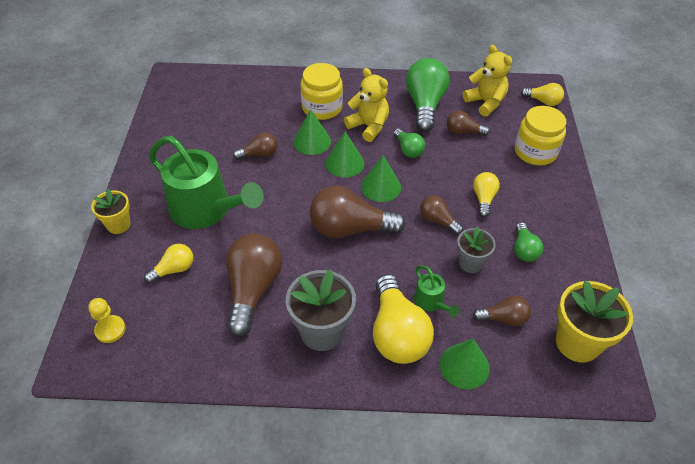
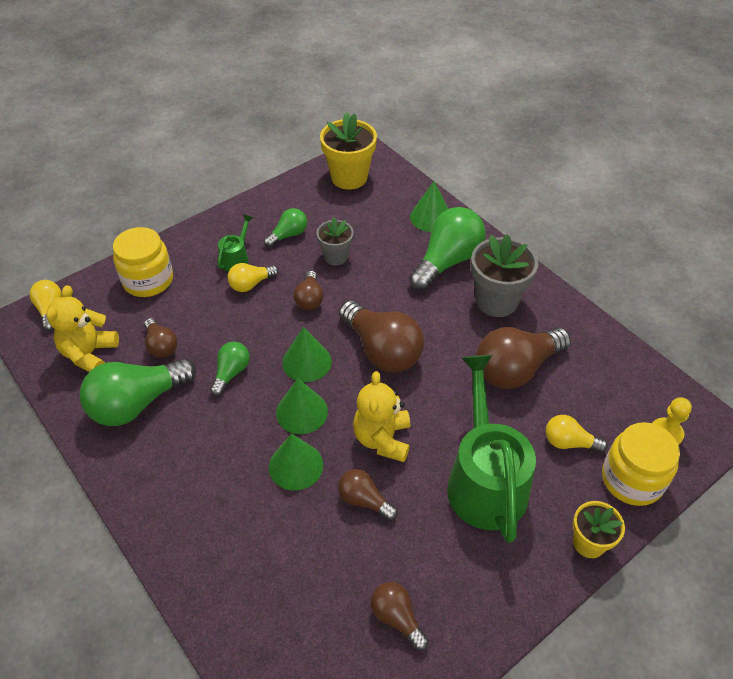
camera: 130 degrees left, 0 degrees up
yellow jar [301,63,343,120] -> yellow jar moved to [602,422,680,506]
yellow teddy bear [344,68,389,142] -> yellow teddy bear moved to [353,371,410,462]
yellow light bulb [373,274,434,364] -> green light bulb [409,207,485,291]
green watering can [414,265,459,317] -> green watering can moved to [218,214,253,272]
brown light bulb [473,296,531,326] -> brown light bulb moved to [371,582,429,651]

